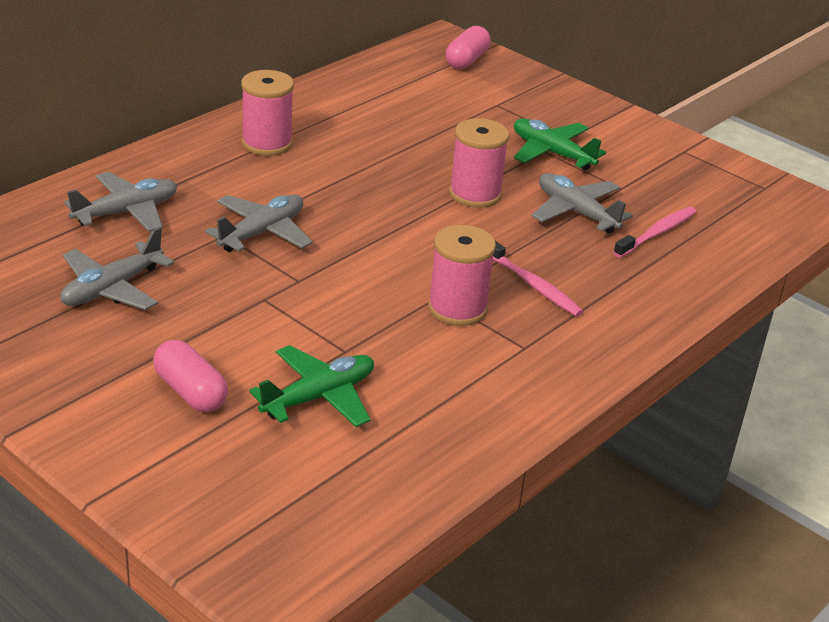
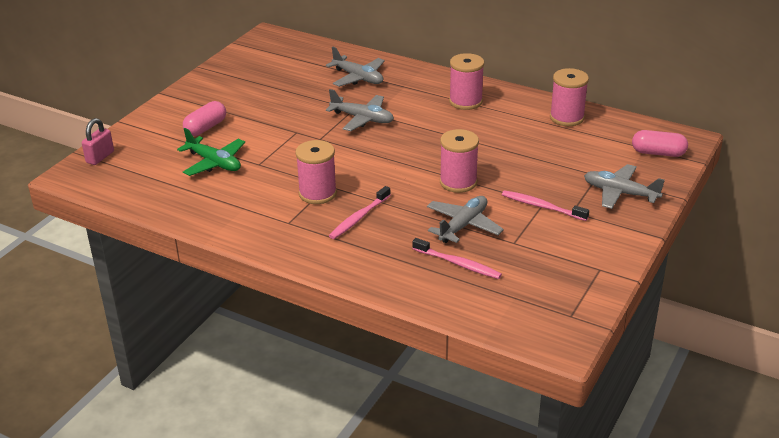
camera: 80 degrees right, 0 degrees up
grey plane [60,227,174,310] -> grey plane moved to [584,164,665,209]
green plane [514,119,606,170] -> pink toothbrush [502,190,589,221]
none -> pink padlock [82,118,114,165]
none -> pink spool [550,68,589,126]

